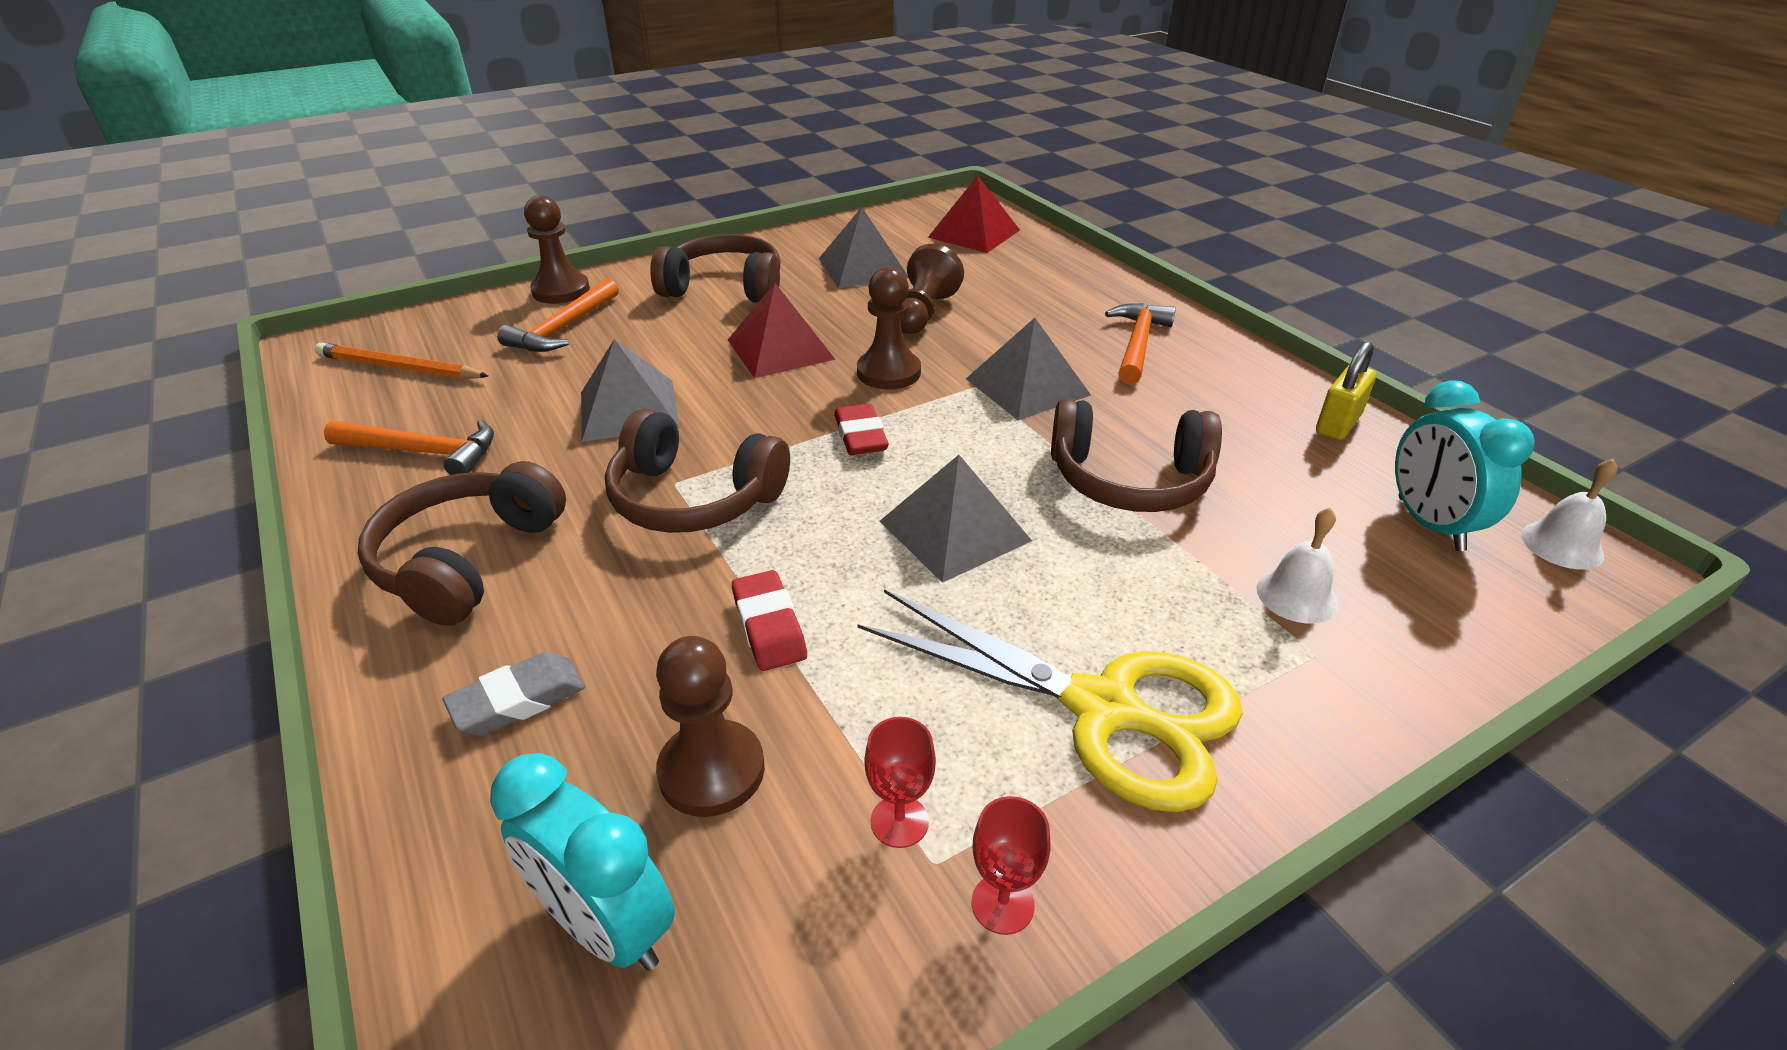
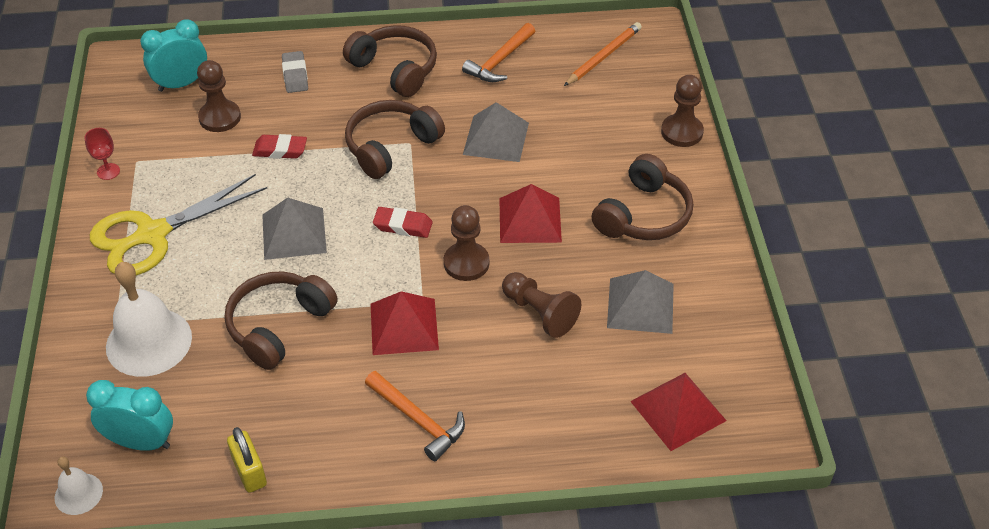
camera: 115 degrees right, 10 degrees up
orange hammer [497,278,619,352] -> none
red goblet [864,717,936,848] -> none
grey pyramid [966,318,1091,420] -> red pyramid [371,291,439,355]
white bell [1257,508,1338,623] -> white bell [106,262,192,377], size x1.97

